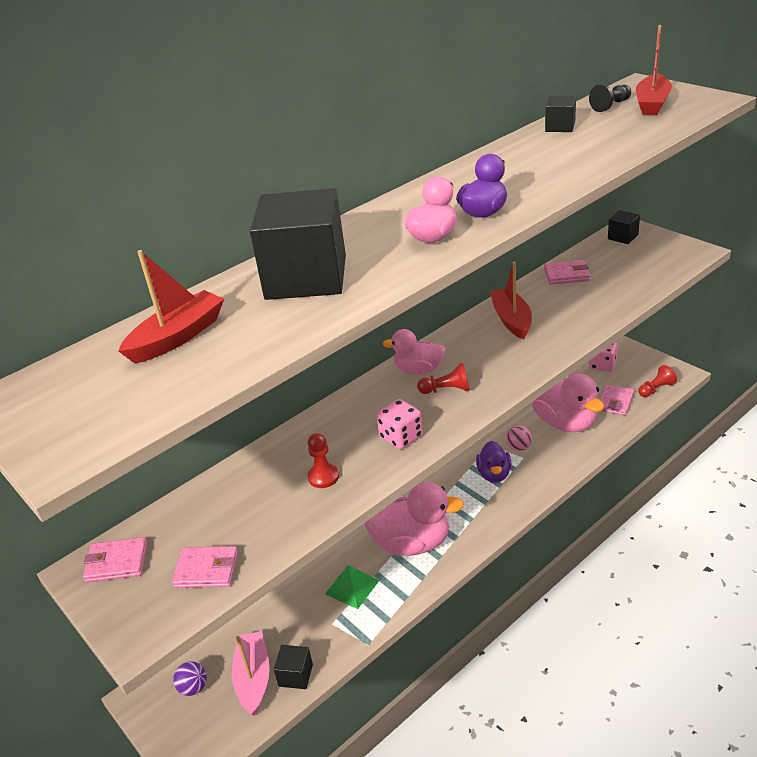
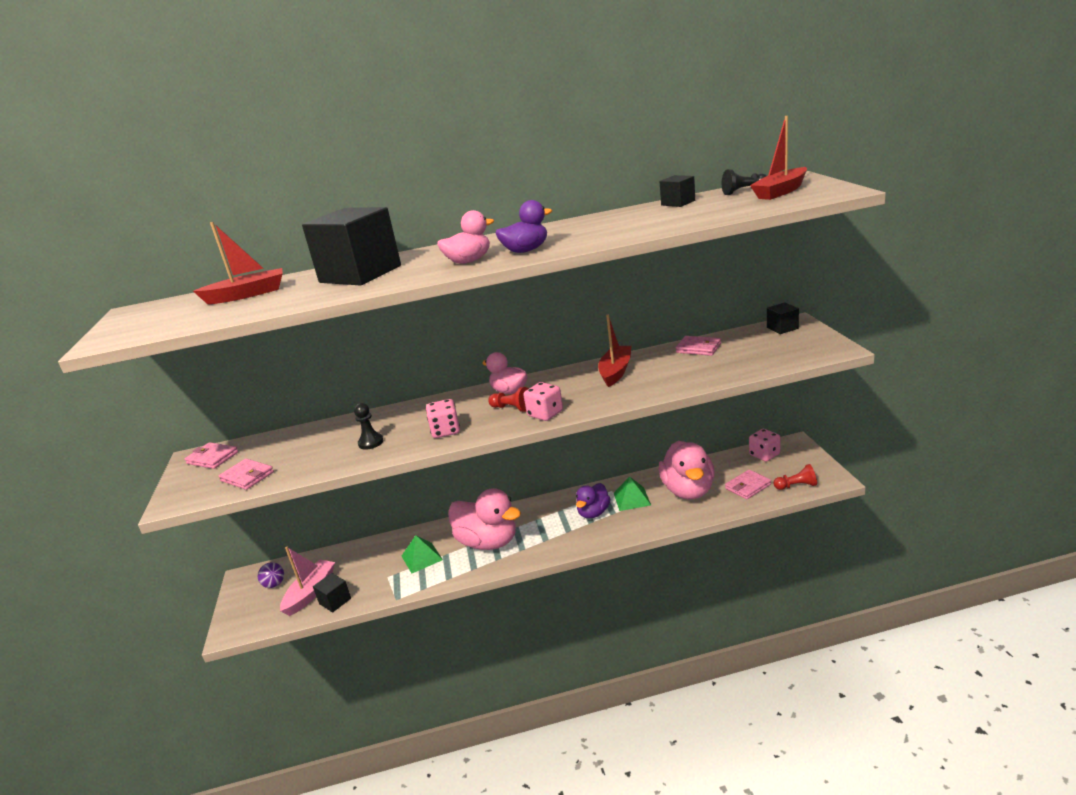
camera: 30 degrees right, 10 degrees down
red pawn [308,433,339,488] -> black pawn [354,403,383,450]
pink ball [506,425,532,451] -> green pyramid [614,477,651,511]
none -> pink dice [524,382,563,421]

